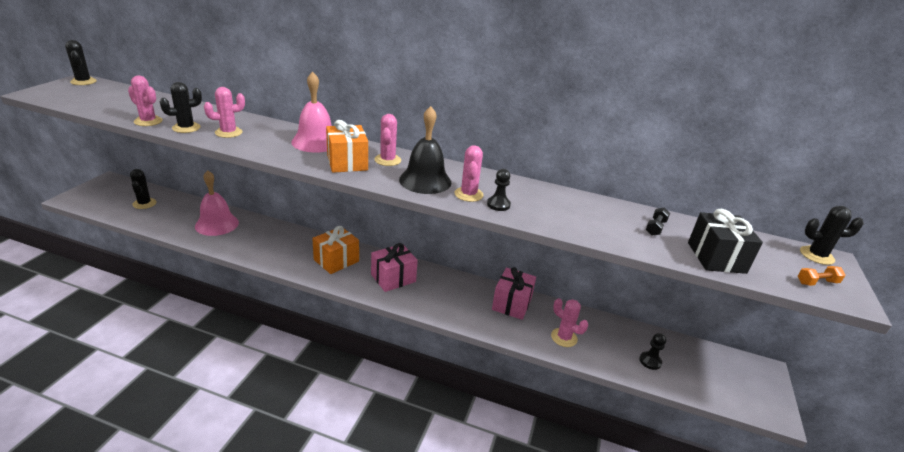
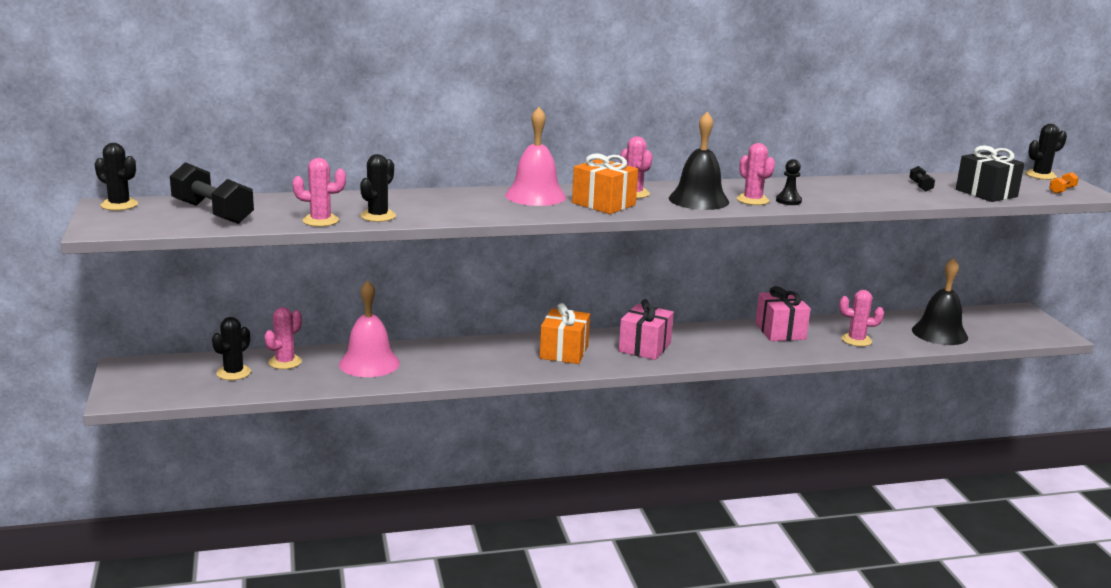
camera: 30 degrees left, 10 degrees down
black cactus [130,169,156,209] -> black cactus turned 75 degrees clockwise [212,317,251,380]
pink cactus [204,87,245,138] -> pink cactus moved to [264,307,302,369]
black pawn [639,333,666,370] -> black bell [912,258,968,345]
none -> black dumbbell [170,162,254,224]

